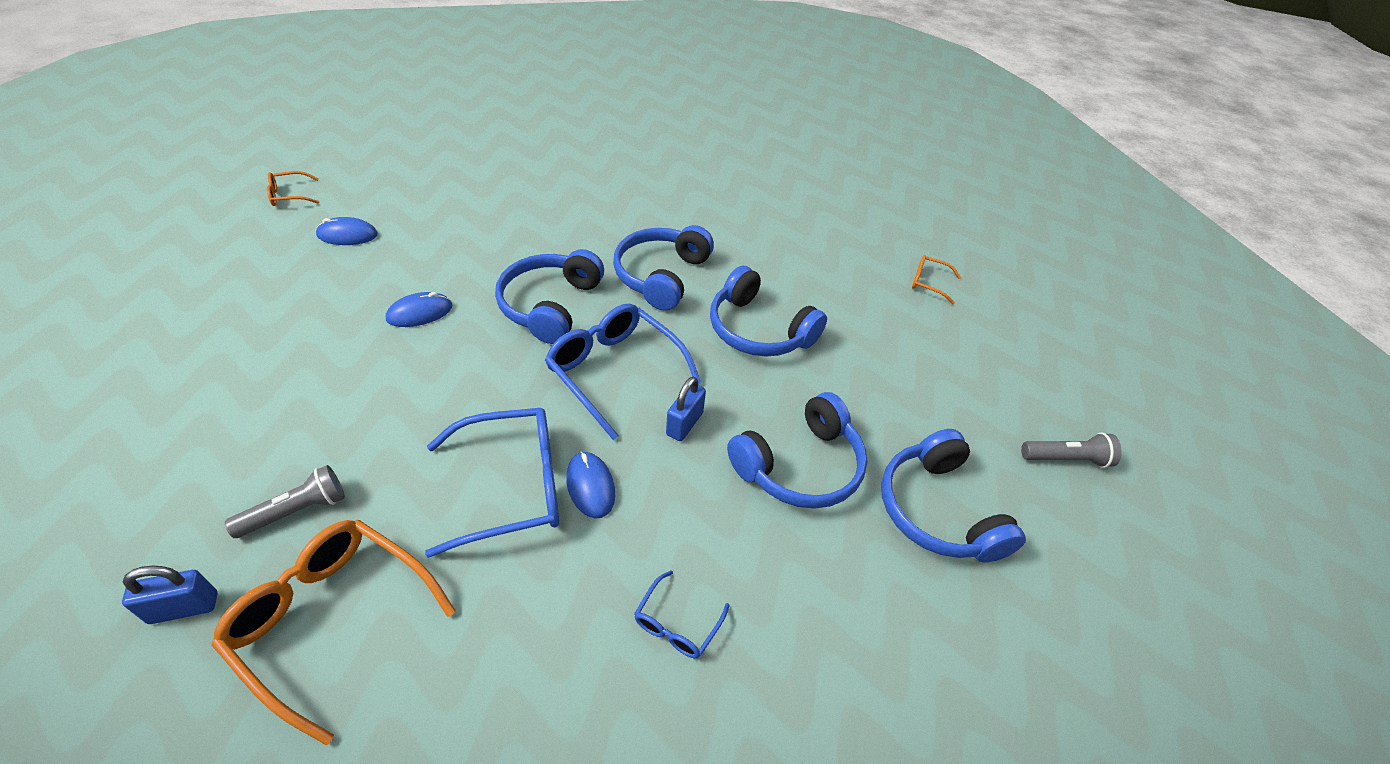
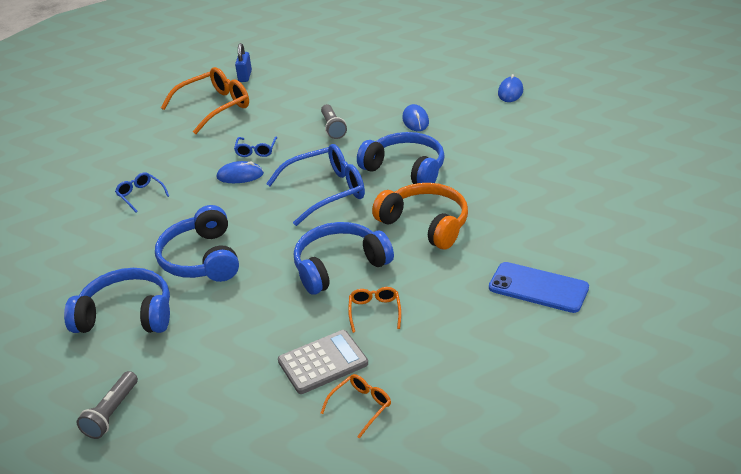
camera: 115 degrees right, 10 degrees down
grey flashlight [225,465,345,538] -> grey flashlight moved to [321,104,347,139]
orange glasses [267,171,319,206] -> orange glasses moved to [348,287,401,333]
blue glasses [425,408,559,558] -> blue glasses [234,136,277,157], size x0.49
blue headphones [613,225,714,311] -> orange headphones [372,183,468,249]
blue padlock [666,377,706,441] -> none
none -> grey calculator [278,330,368,394]
none -> blue phone [489,262,589,313]

